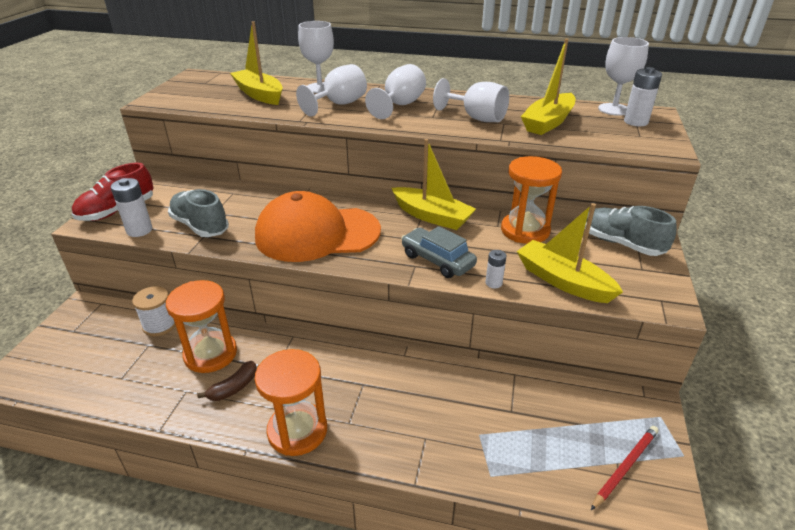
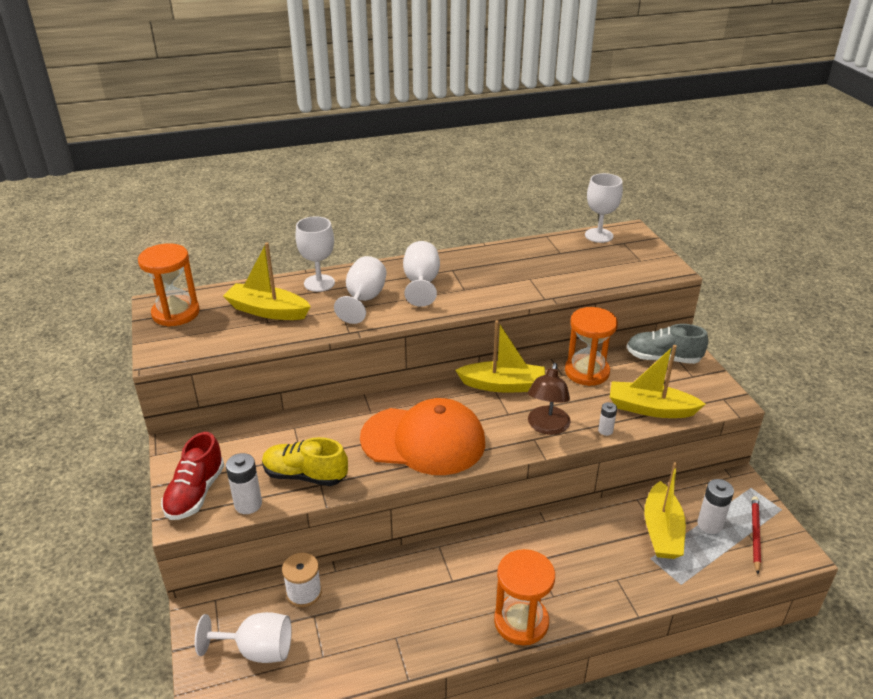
camera: 30 degrees left, 0 degrees up
orange hourglass [166,280,237,373] -> orange hourglass moved to [138,243,200,327]
grey shoe [168,189,229,237] -> yellow shoe [262,437,348,486]
brown banana [197,361,257,401] -> none
orange cap [255,191,381,262] -> orange cap turned 135 degrees counterclockwise [360,398,485,475]
grey car [401,226,477,278] -> brown lamp [528,363,571,435]
white goblet [433,78,509,122] -> white goblet moved to [195,612,292,663]
yellow boat [521,39,575,135] -> yellow boat moved to [644,462,686,559]
white battery [624,67,662,126] -> white battery moved to [697,479,734,534]

